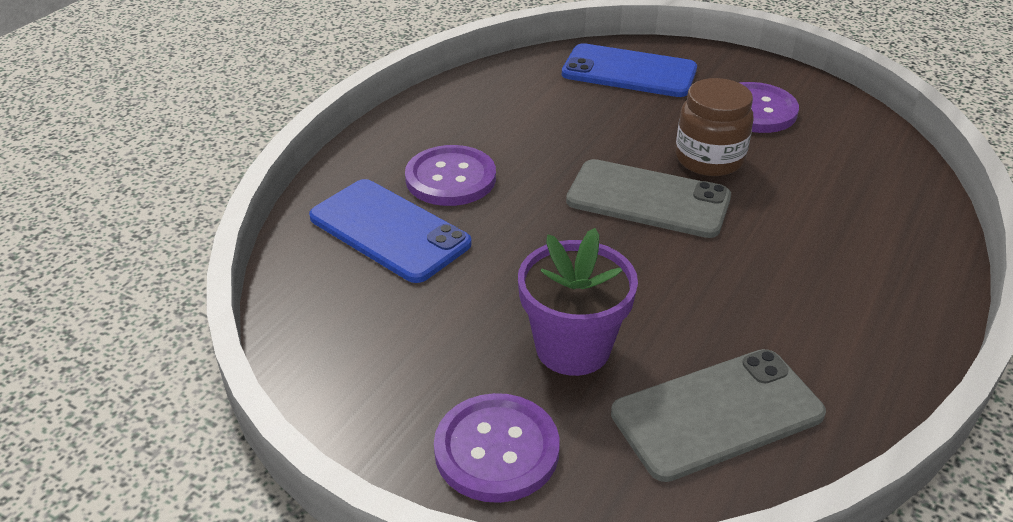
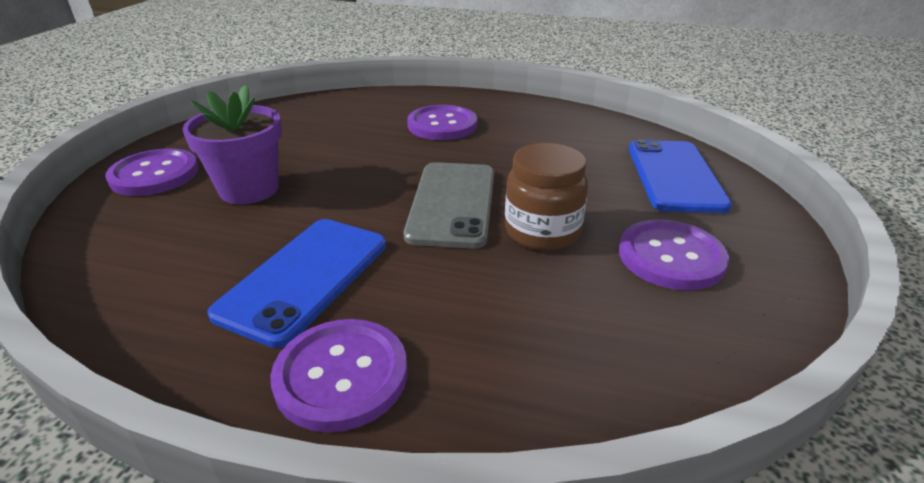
camera: 75 degrees right, 5 degrees down
blue phone [309,179,472,283] -> blue phone moved to [207,219,386,348]
grey phone [611,349,826,482] -> none
none -> purple button [270,319,407,432]

